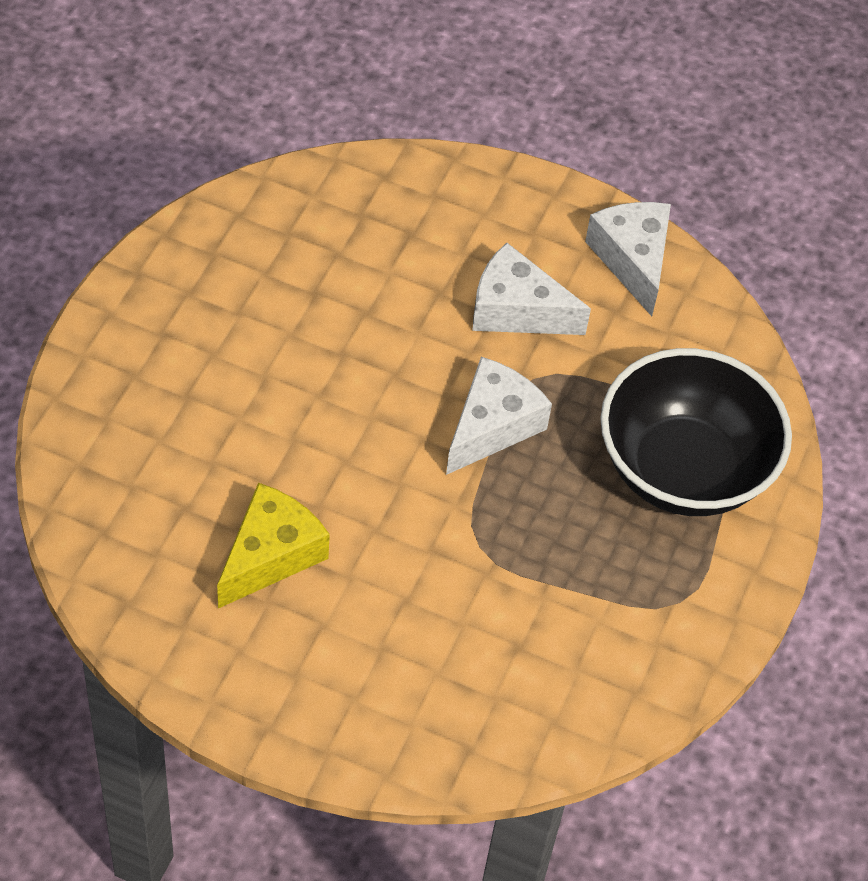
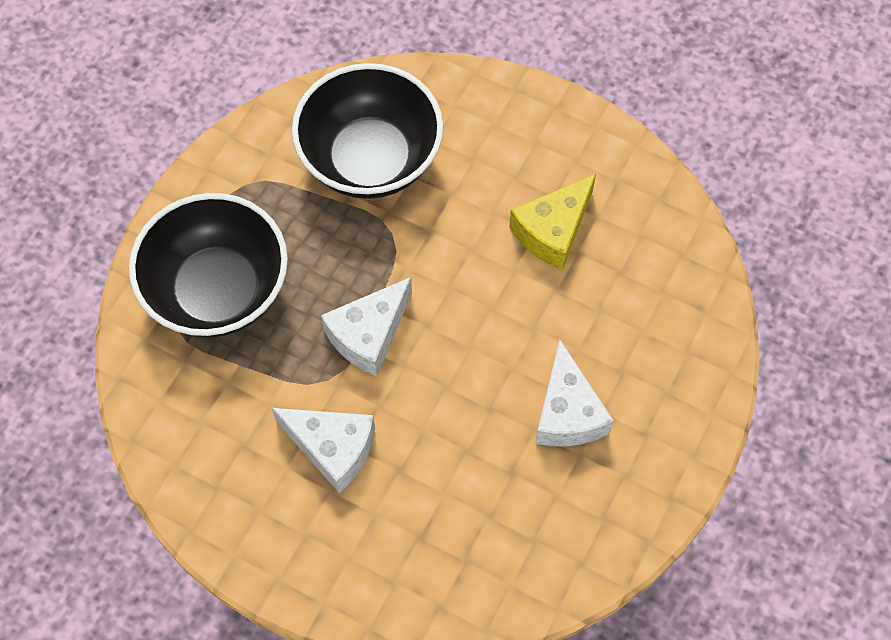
camera: 170 degrees left, 10 degrees up
white cheese [585,202,671,316] -> white cheese moved to [535,339,614,447]
none -> black bowl [292,63,443,199]

